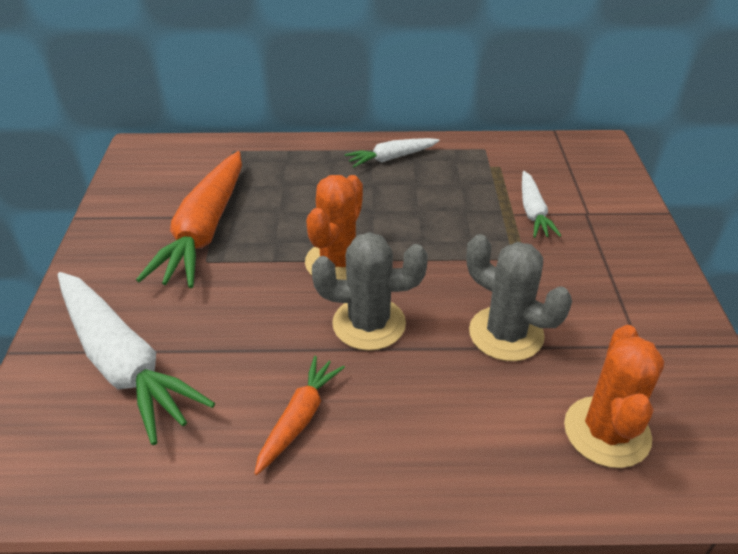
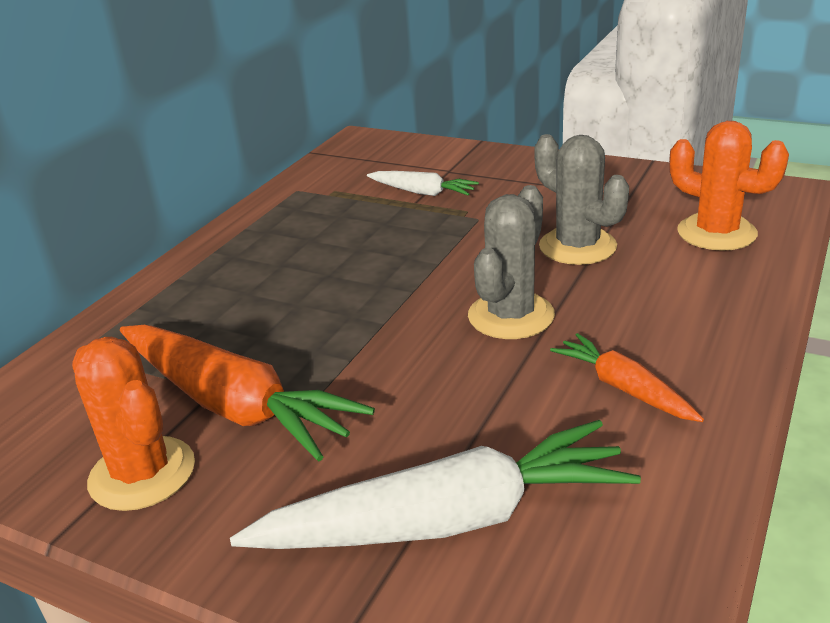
camera: 60 degrees left, 10 degrees down
orange cactus [305,175,363,280] -> orange cactus moved to [72,337,195,511]
white carrot [345,138,439,167] -> none
grey cactus [467,234,572,361] -> grey cactus turned 75 degrees clockwise [534,134,629,265]

